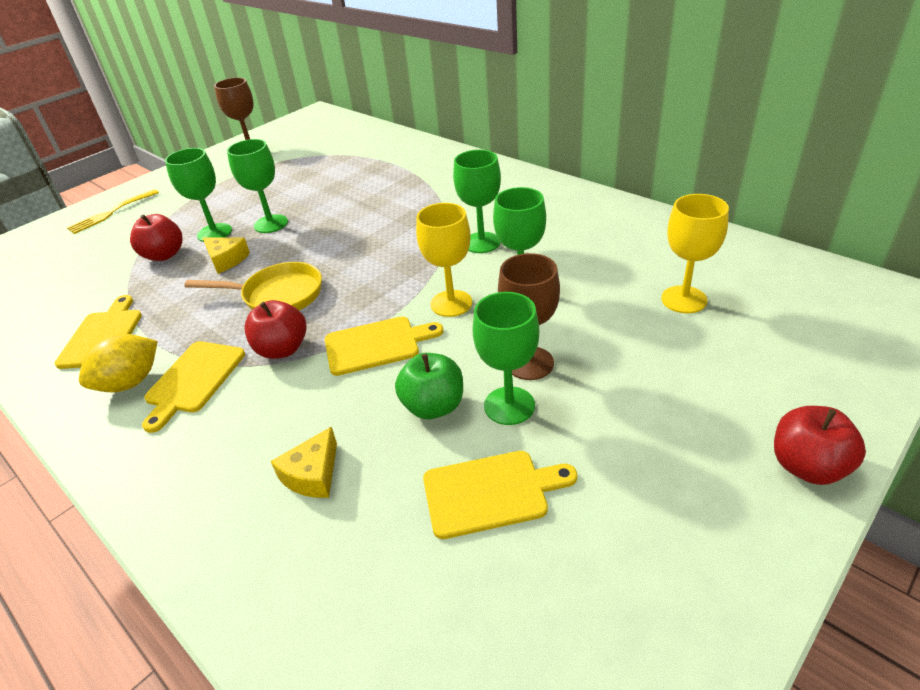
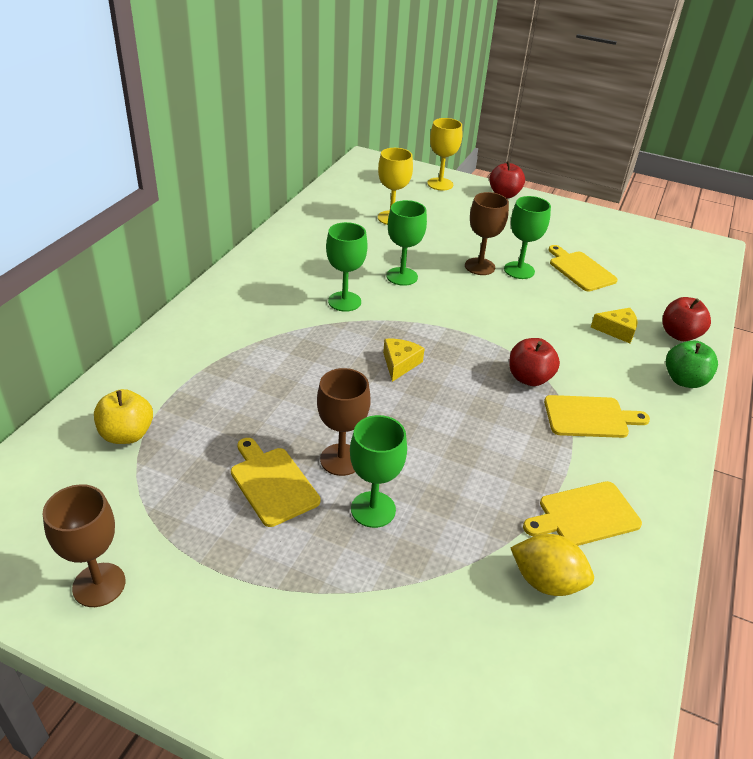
camera: 115 degrees left, 0 degrees up
yellow fork [67,189,159,234] -> none
yellow lemon [79,334,157,392] -> yellow lemon moved to [511,534,594,596]
red apple [130,214,182,261] -> red apple moved to [662,297,711,341]
yellow pan [184,262,322,310] -> none
yellow cheese [203,237,250,274] -> yellow cheese moved to [383,339,425,382]
green goblet [227,139,288,233] -> brown goblet [317,368,371,476]
yellow cutting board [325,316,443,376] -> yellow cutting board moved to [231,438,321,527]
green apple [395,353,463,419] -> green apple moved to [666,340,718,388]
yellow goblet [416,203,472,317] -> yellow goblet moved to [427,118,462,190]
none -> yellow apple [94,389,153,444]

